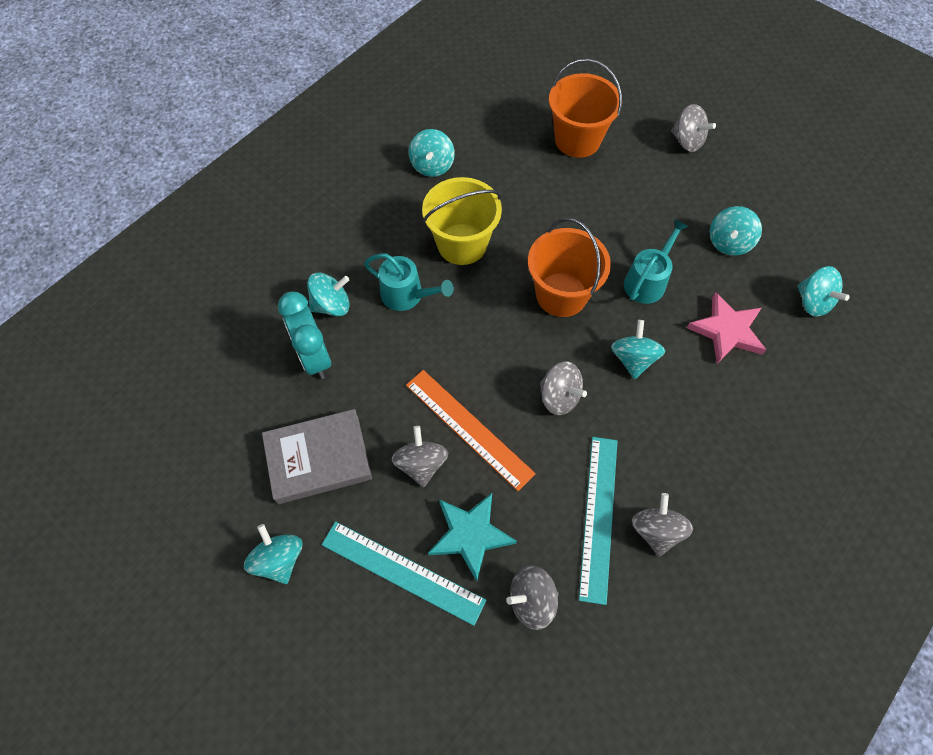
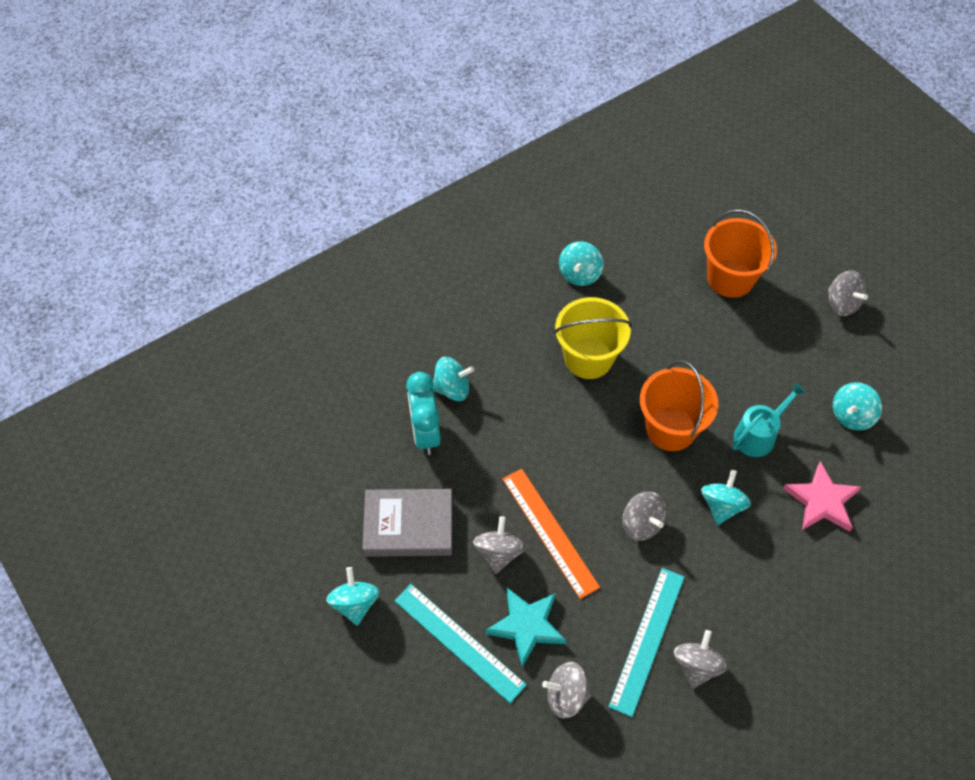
camera: 15 degrees right, 5 degrees down
turquoise watering can [364,253,454,311] -> none
turquoise spinning top [797,266,850,317] -> none

